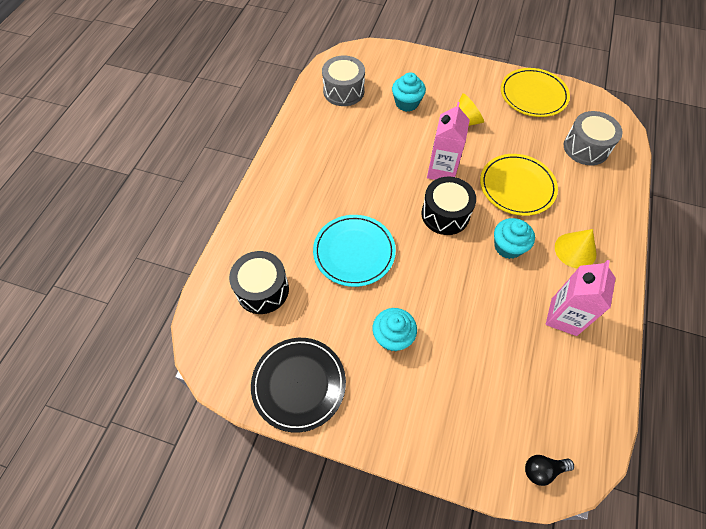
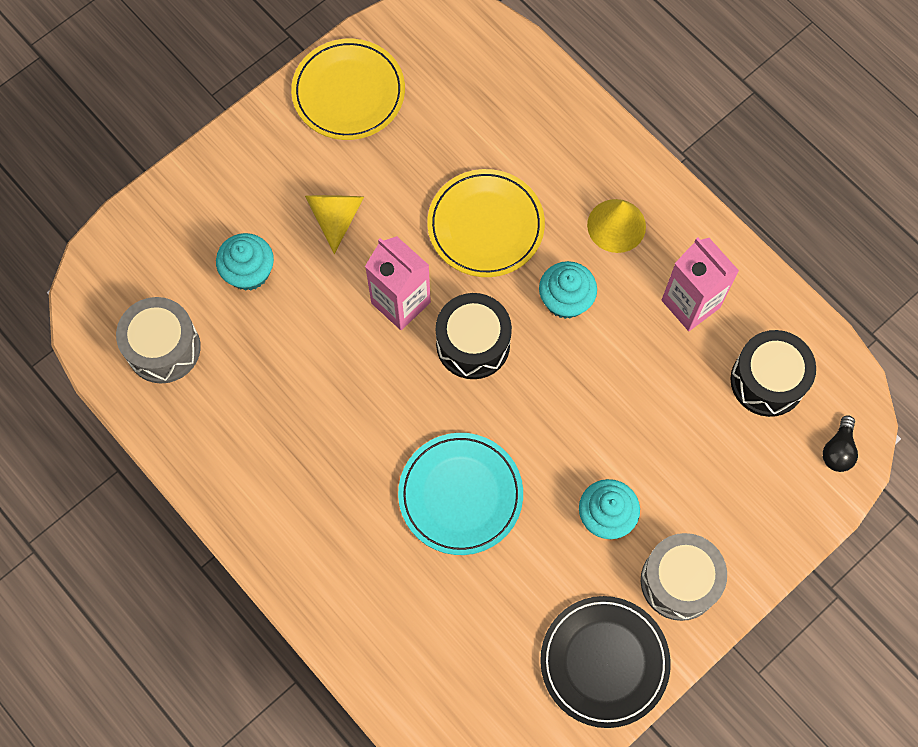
camera: 60 degrees left, 10 degrees up
black drum [229,251,289,314] -> black drum moved to [730,330,816,417]
grey drum [564,111,623,165] -> grey drum moved to [641,533,727,621]

